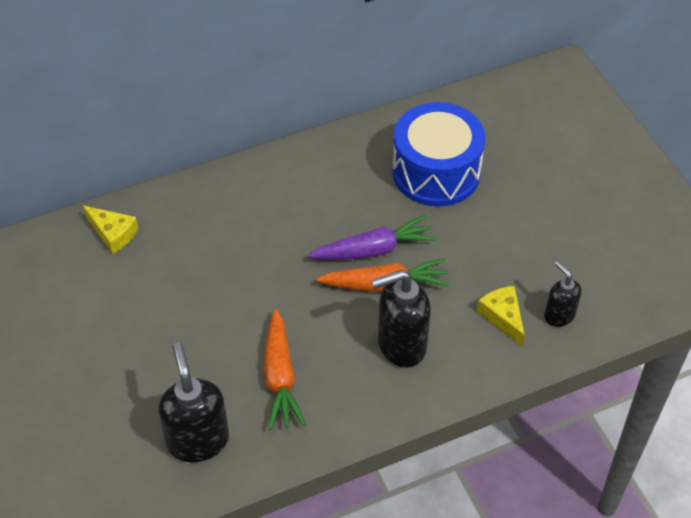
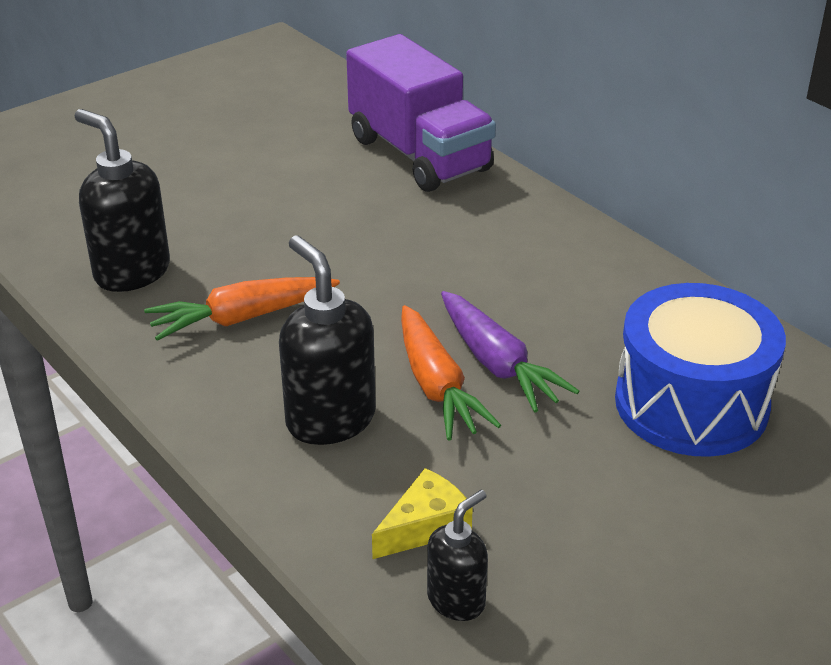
camera: 75 degrees right, 15 degrees down
yellow cheese [83,206,138,254] -> purple truck [346,34,496,192]
black soap dispenser [158,342,229,462] -> black soap dispenser turned 105 degrees counterclockwise [75,109,170,292]

